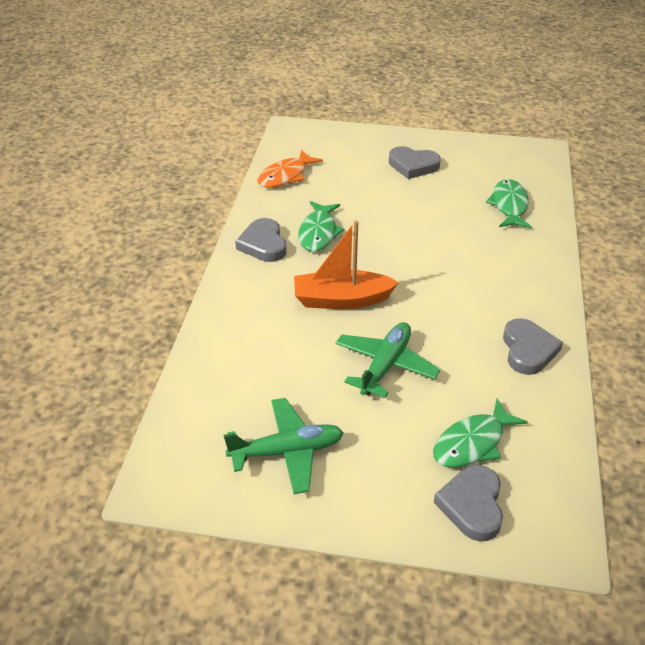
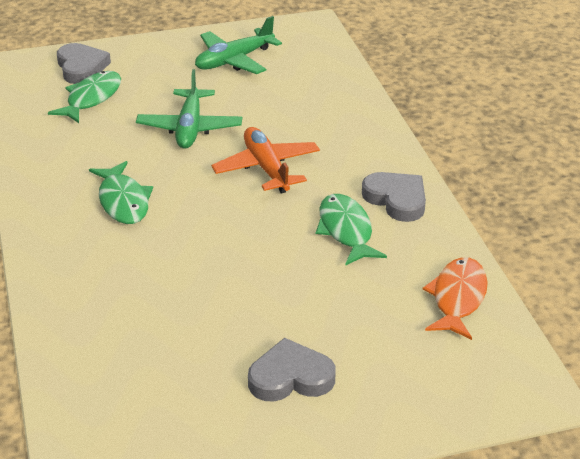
camera: 155 degrees right, 5 degrees down
orange boat [294,220,399,309] -> orange plane [211,127,320,194]
green fish [486,179,532,228] -> green fish moved to [89,161,153,224]
grey heart [503,318,563,375] -> none

